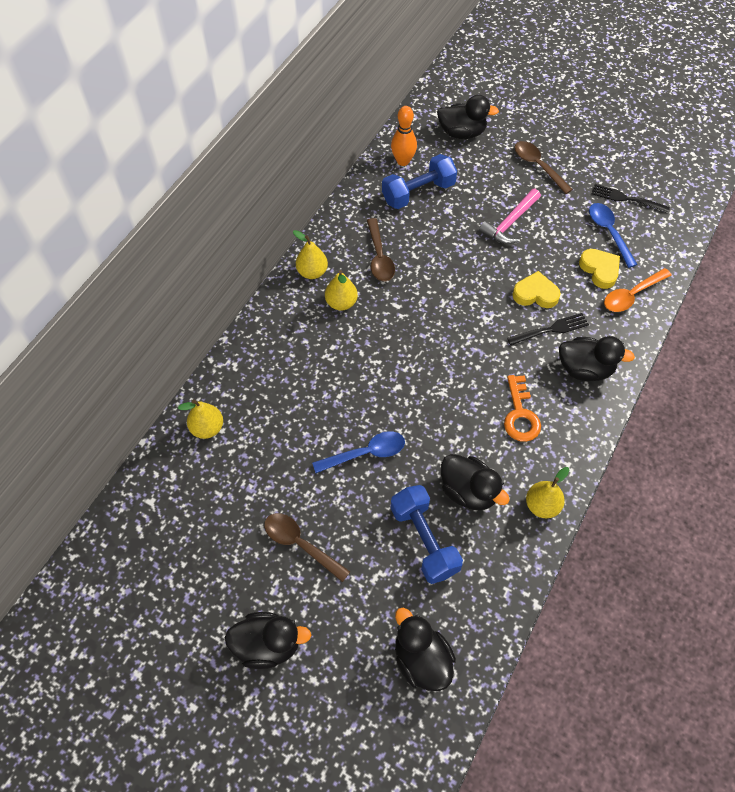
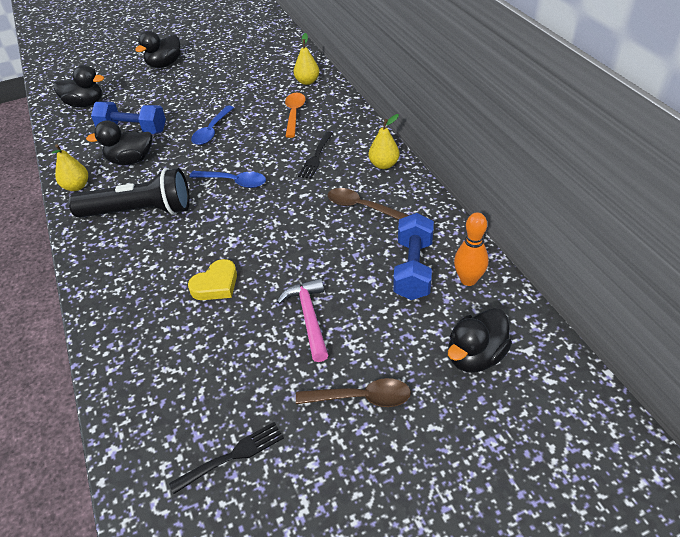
camera: 130 degrees right, 15 degrees down
brown spoon [264,513,350,582] -> none
yellow pear [325,270,358,311] -> none
orange key [504,375,541,442] -> black flashlight [69,168,190,218]
black fork [507,313,589,345] -> black fork moved to [298,131,333,179]
black duck [559,336,635,381] -> none
yellow heart [579,249,620,289] -> none
blue spoon [589,203,638,268] -> blue spoon moved to [189,171,266,188]
orange spoon [604,268,672,312] -> orange spoon moved to [285,93,306,138]

